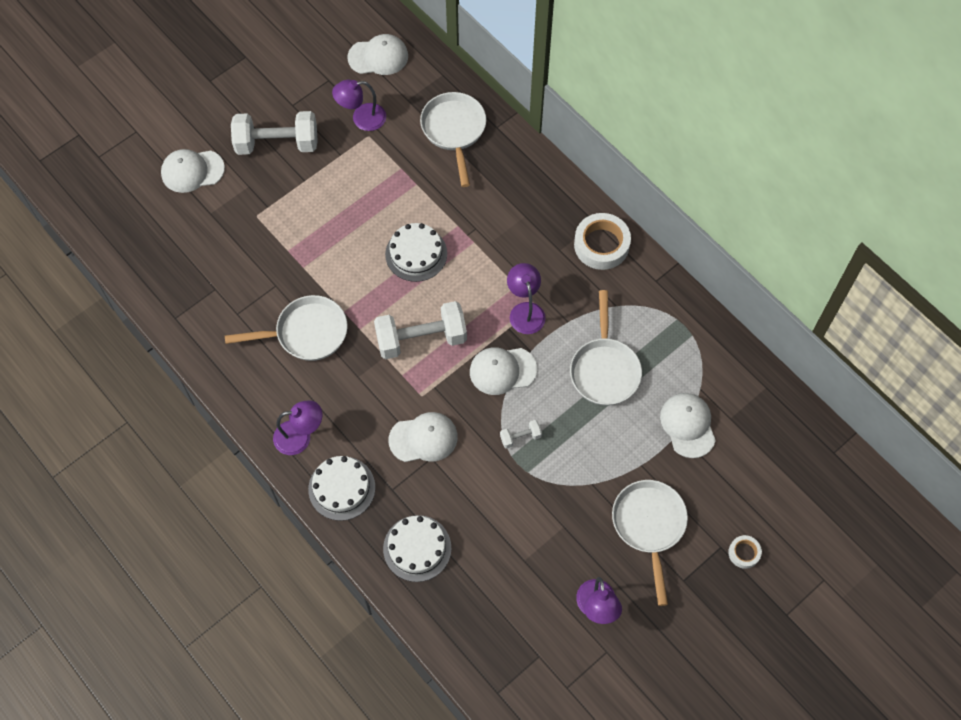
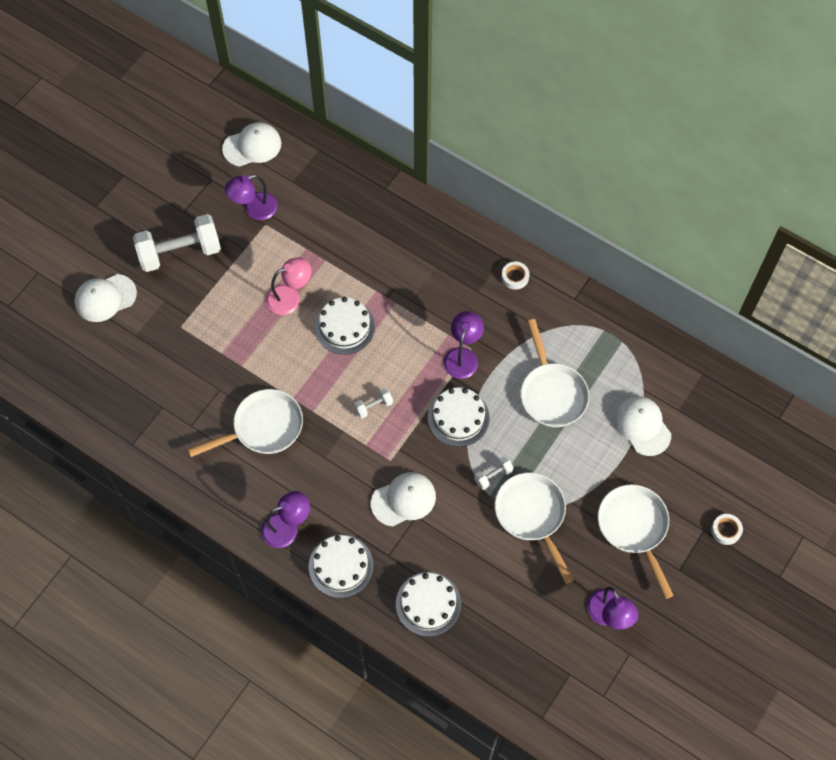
camera: 15 degrees left, 0 degrees up
white dumbbell [374,301,467,359] -> white dumbbell [354,388,393,419], size x0.44
white pan [420,92,486,187] -> white pan moved to [495,473,574,584]
white cap [470,347,537,395] -> white cake [428,387,490,447]
purple lamp [507,263,546,334] -> purple lamp turned 45 degrees clockwise [444,311,484,379]
white tape [574,213,631,270] -> white tape [502,262,529,290], size x0.52
none -> pink lamp [266,258,311,315]

